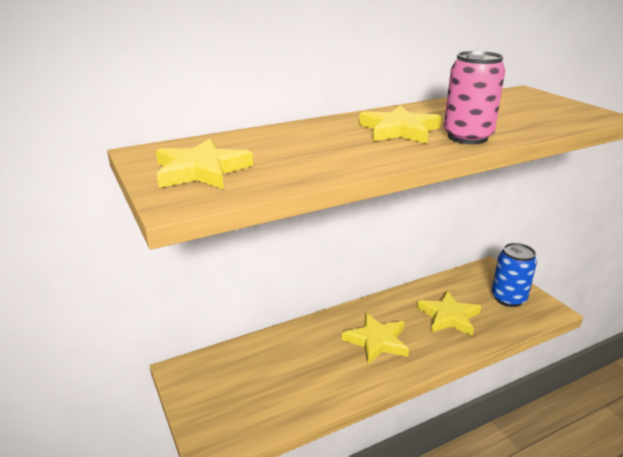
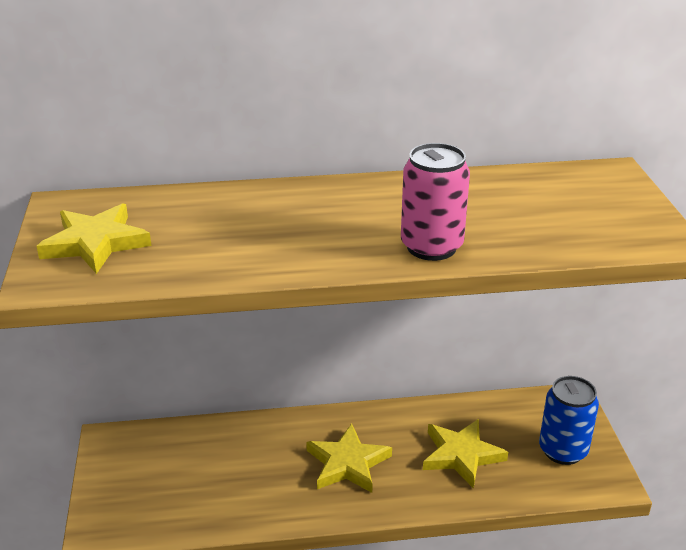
camera: 20 degrees right, 5 degrees up
yellow star [359,106,442,144] -> none

